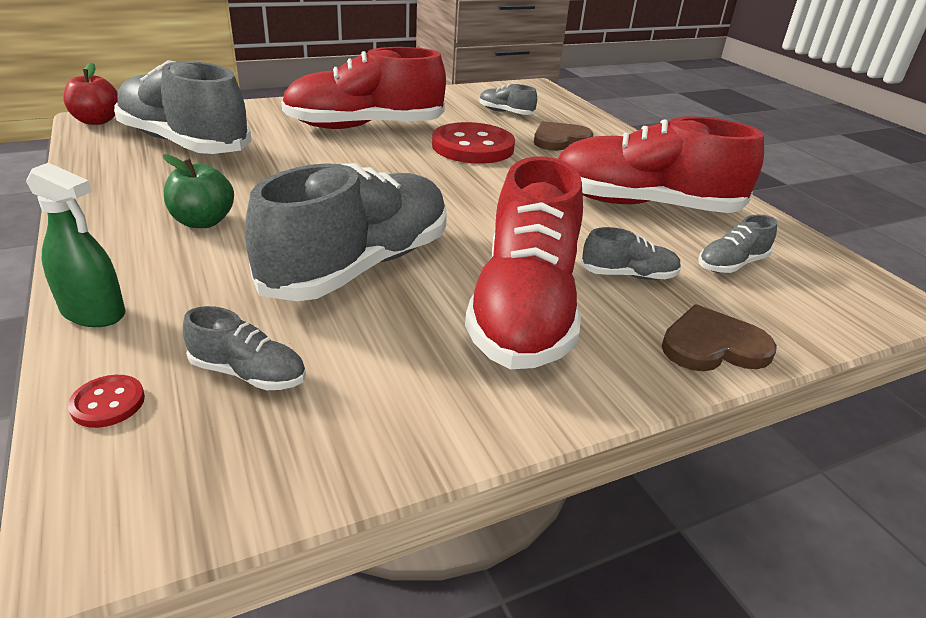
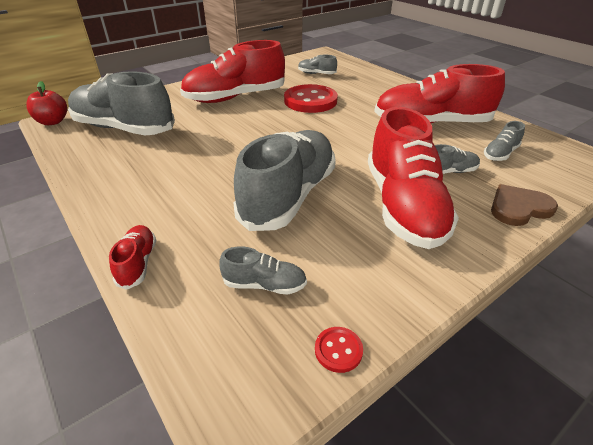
camera: 10 degrees left, 5 degrees up
green spray bottle [26,163,126,327] -> red shoe [109,225,156,290]
red button [68,375,145,428] -> red button moved to [315,327,363,373]
green apple [163,154,234,228] -> none
brown heart [534,121,593,151] -> none

